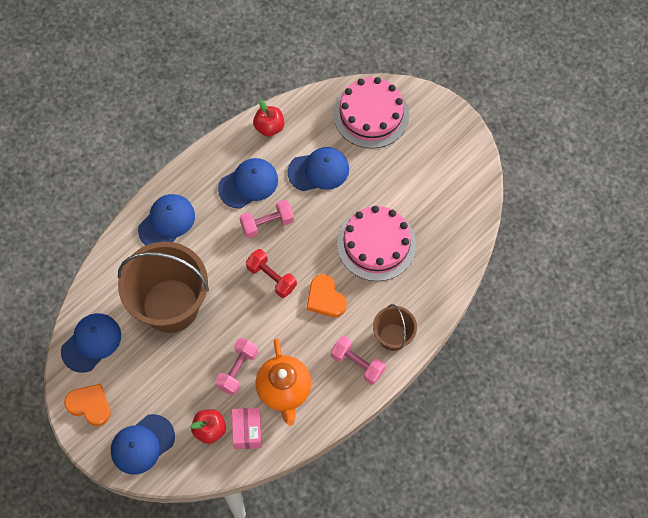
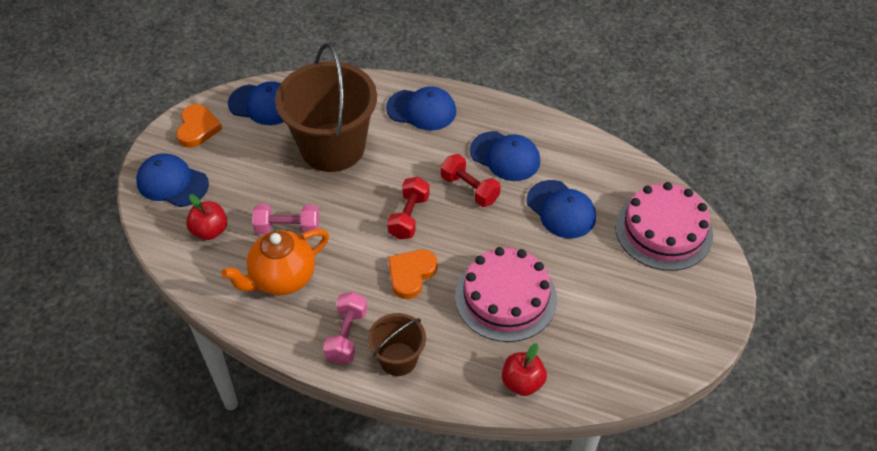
camera: 65 degrees right, 15 degrees down
pink box [232,408,262,449] -> none
pink dumbbell [240,200,294,238] -> red dumbbell [441,154,501,207]
red apple [253,100,285,137] -> red apple moved to [502,343,547,396]

